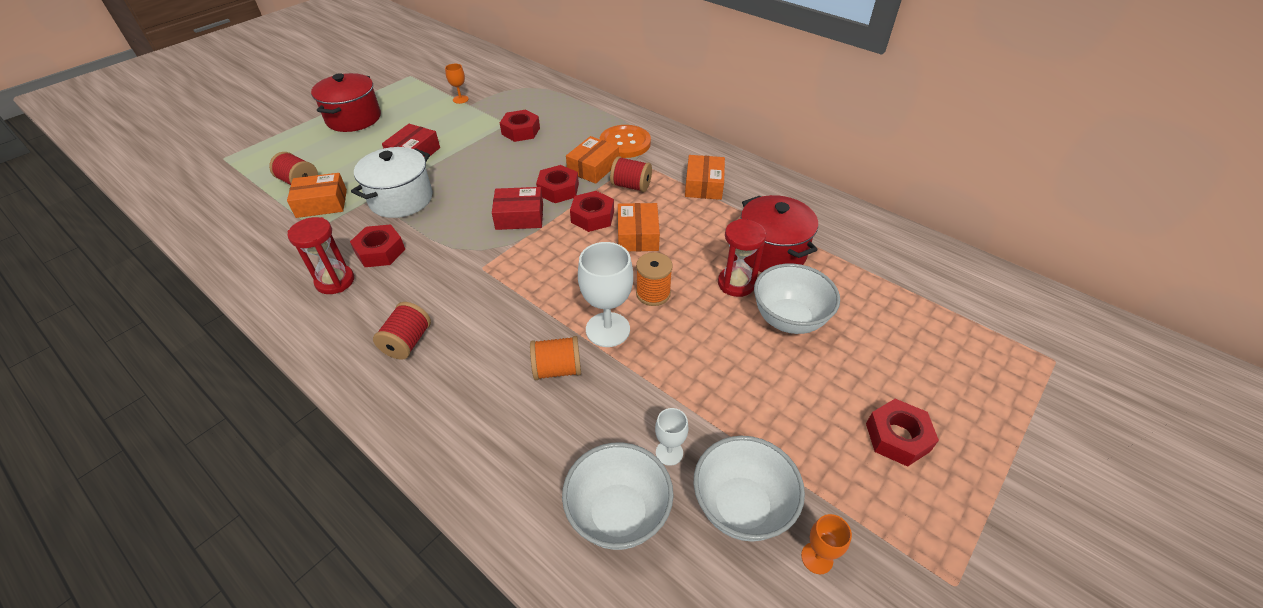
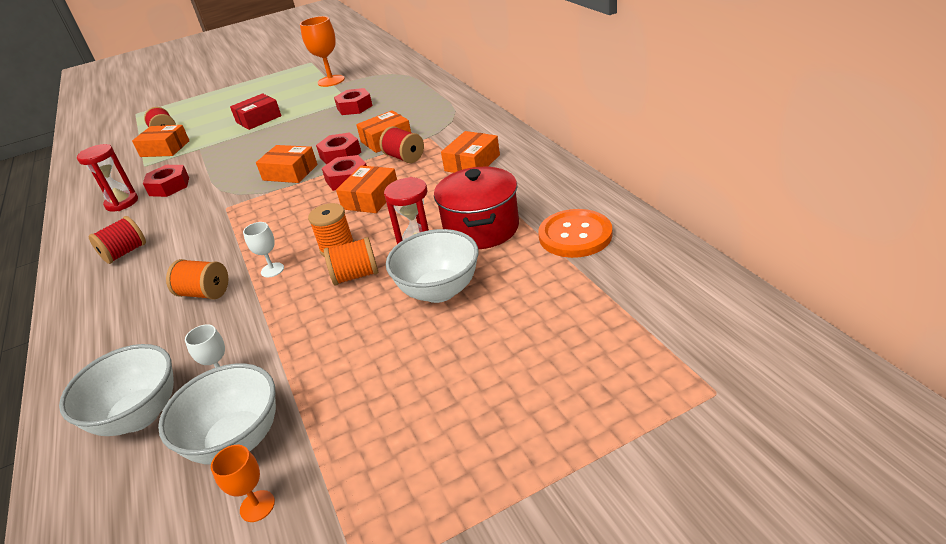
camera: 30 degrees right, 10 degrees down
red pot [311,73,381,132] -> none
white pot [351,147,432,218] -> none
orange goblet [445,64,469,104] -> orange goblet [300,16,345,87], size x1.91
red box [492,187,543,230] -> orange box [256,145,317,183]
white goblet [578,242,633,347] -> white goblet [243,222,284,277], size x0.52
orange button [600,125,651,158] -> orange button moved to [538,209,612,258]
red nut [866,399,939,467] -> none
none -> orange spool [324,237,378,285]

